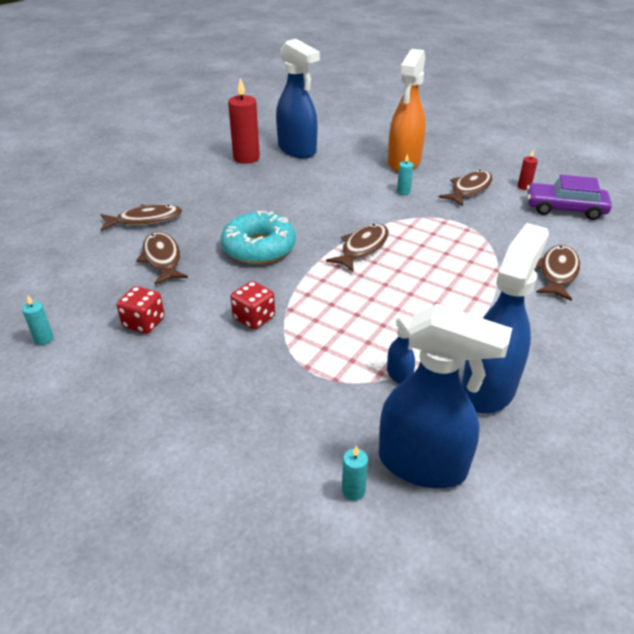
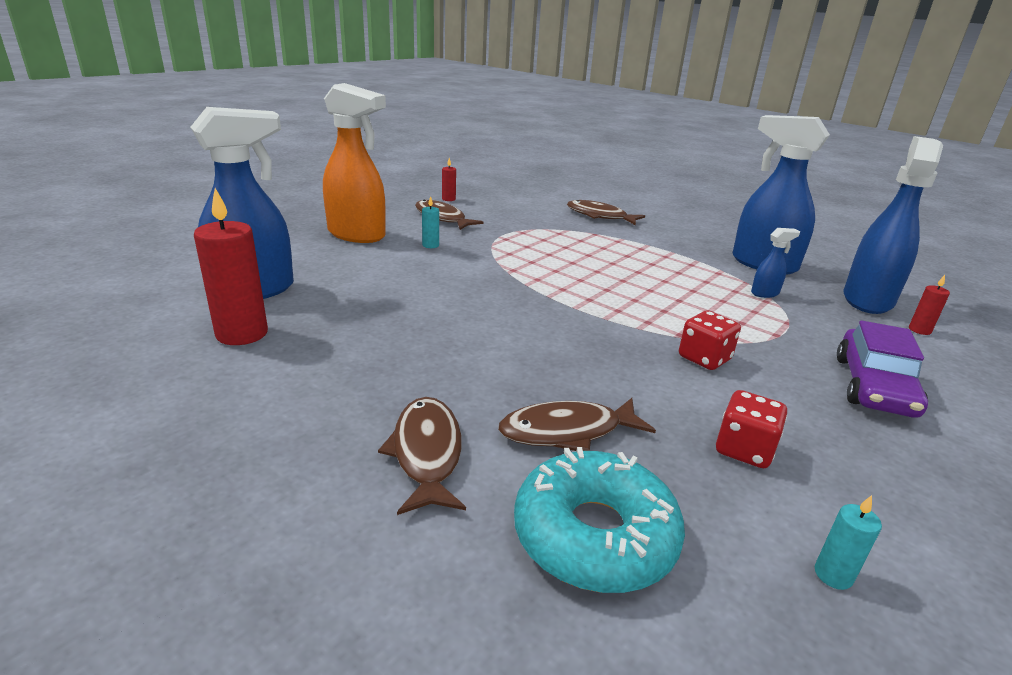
camera: 85 degrees left, 10 degrees down
turquoise donut [221,211,296,264] -> turquoise donut moved to [514,447,685,593]
brown fish [326,223,389,272] -> none
turquoise candle [342,445,368,501] -> red candle [909,275,950,335]
purple car [527,175,612,220] -> purple car moved to [837,320,928,418]

